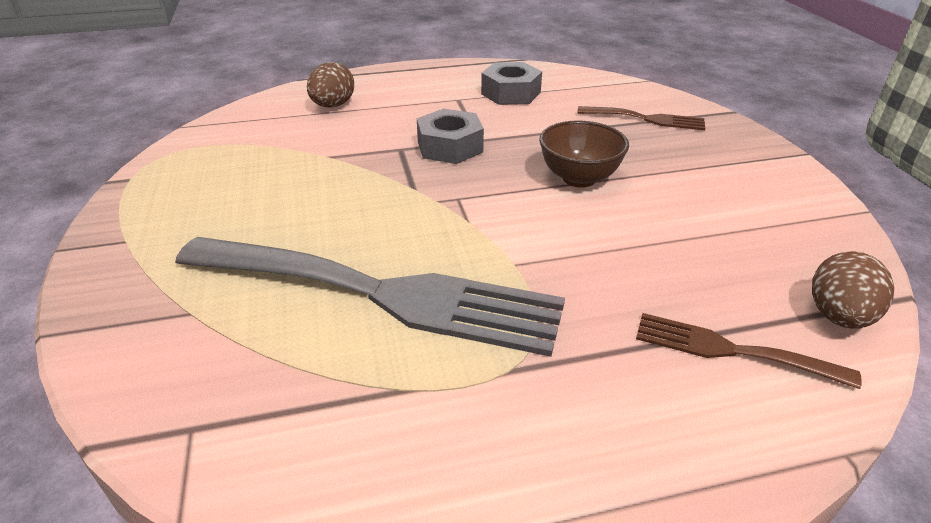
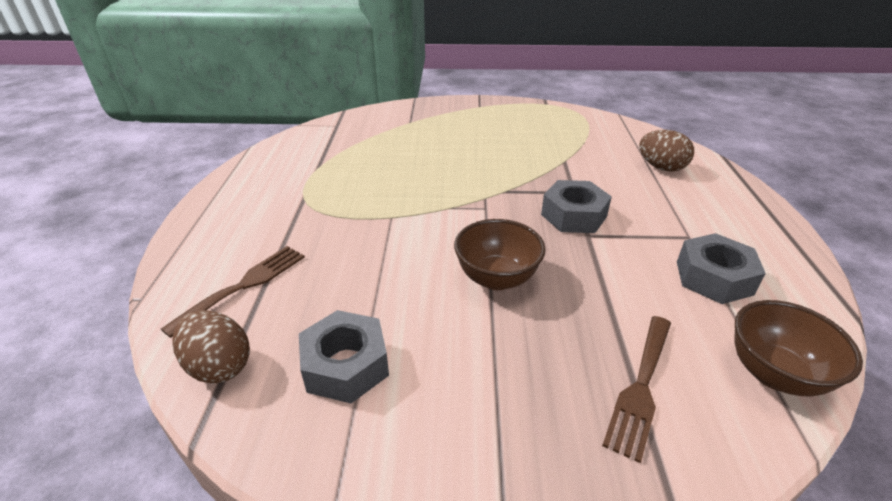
camera: 105 degrees right, 0 degrees up
grey fork [175,237,565,357] -> none
none -> grey nut [299,310,389,403]
none -> brown bowl [735,300,863,397]

